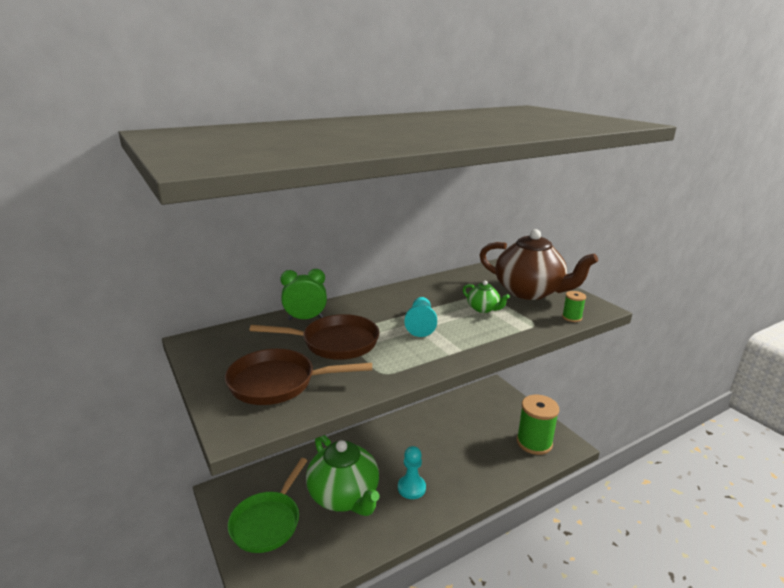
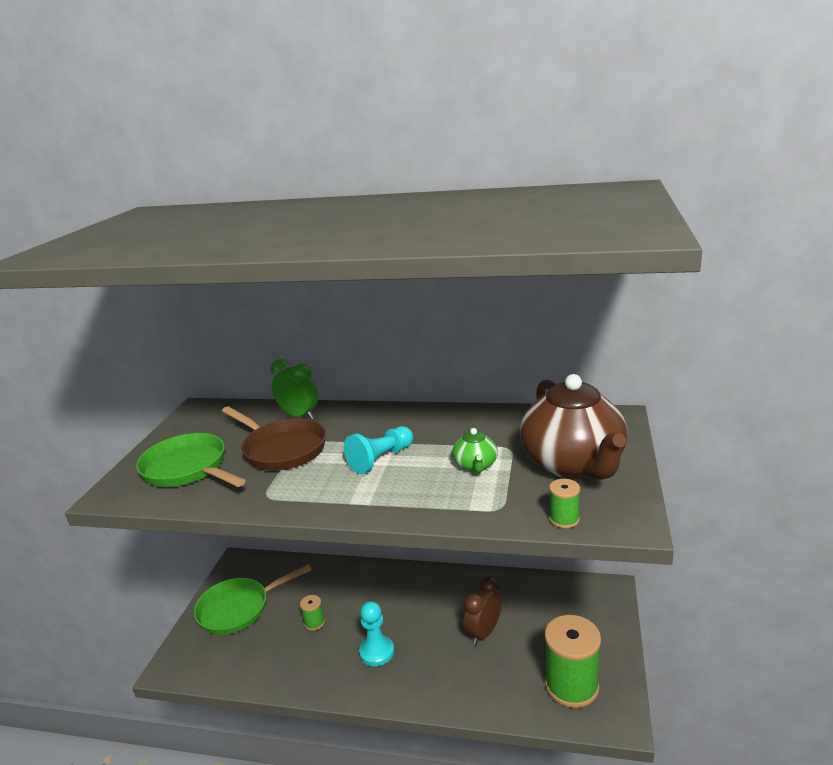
camera: 45 degrees right, 0 degrees up
brown pan [225,349,372,405] -> green pan [136,433,246,487]
green teapot [306,435,379,516] -> green spool [300,595,325,631]
none -> brown clock [463,576,502,645]

